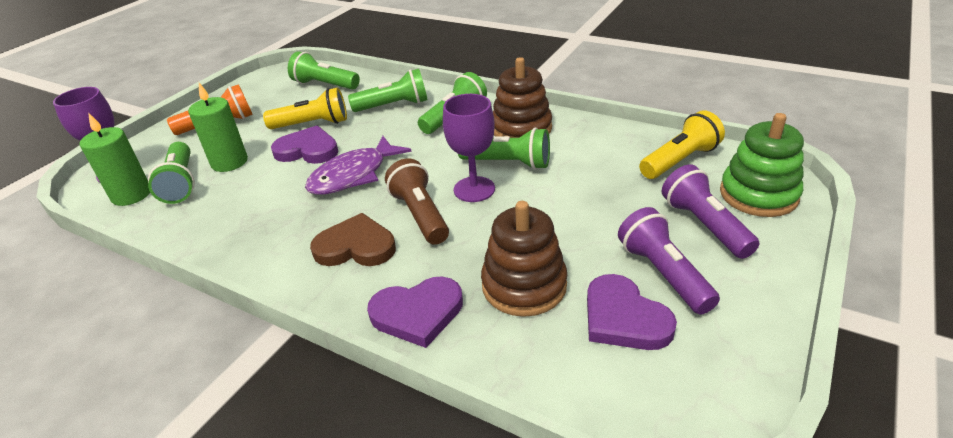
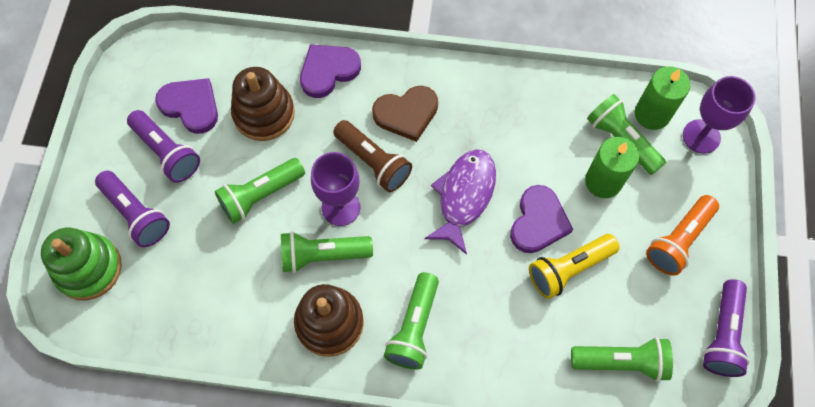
camera: 155 degrees right, 30 degrees up
purple heart [271,126,338,164] -> purple heart turned 60 degrees counterclockwise [510,185,573,253]
green flashlight [348,69,428,112] -> green flashlight moved to [215,158,305,224]
yellow flashlight [639,110,725,179] -> none
none -> purple flashlight [703,279,750,377]

